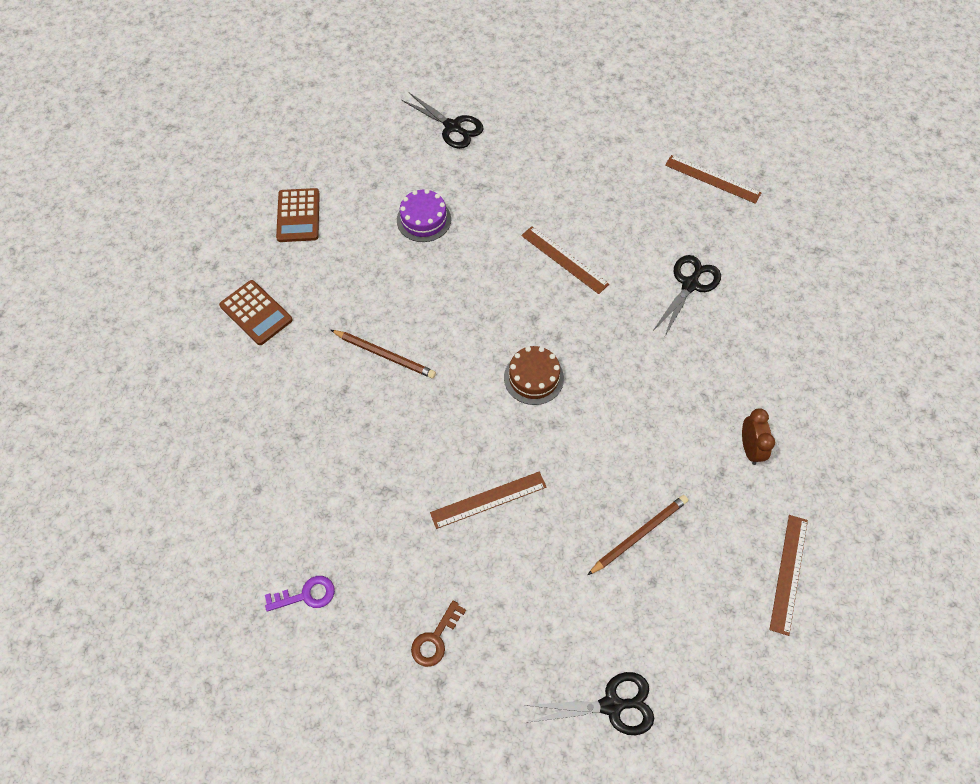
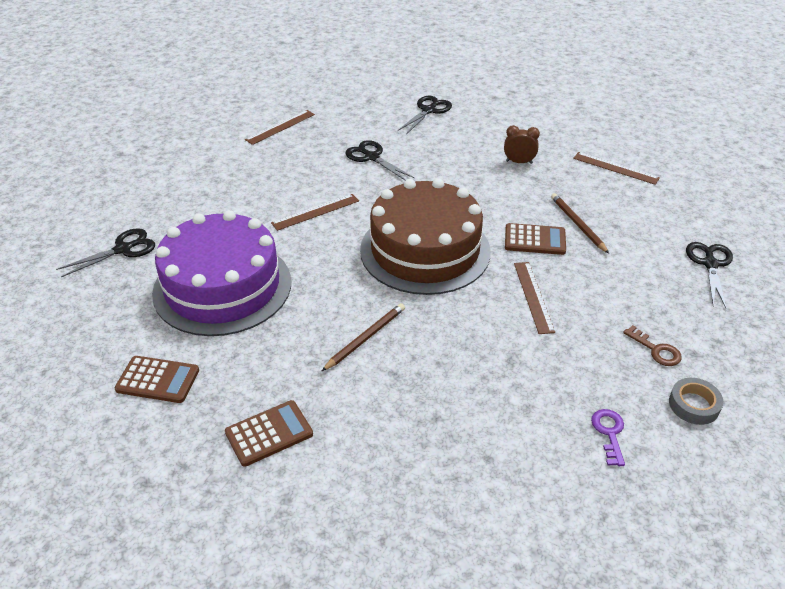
camera: 75 degrees left, 20 degrees down
purple cake [397,189,451,242] -> purple cake [152,210,291,336], size x2.46
brown cake [504,346,564,405] -> brown cake [360,178,491,295], size x2.46
none -> black scissors [398,96,452,134]
none -> brown calculator [505,223,566,255]
none -> grey tape [669,378,723,425]

